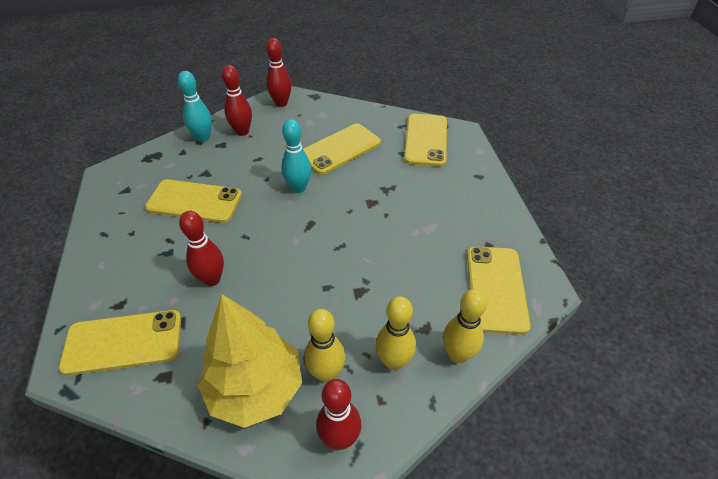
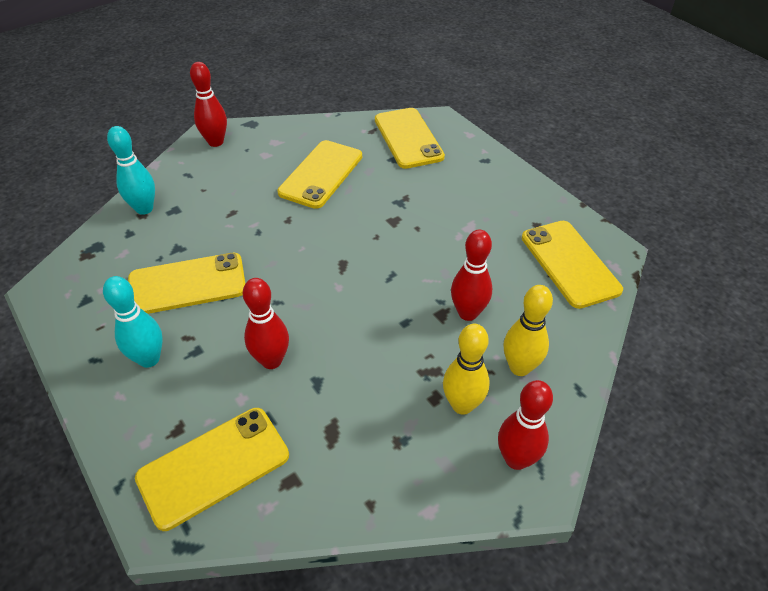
camera: 25 degrees left, 0 degrees up
yellow tree [198,294,302,428] -> none
red bowling pin [222,65,252,136] -> red bowling pin moved to [451,230,492,321]
turquoise bowling pin [281,119,312,193] -> turquoise bowling pin moved to [103,276,163,368]
yellow bowling pin [443,289,487,363] -> none

